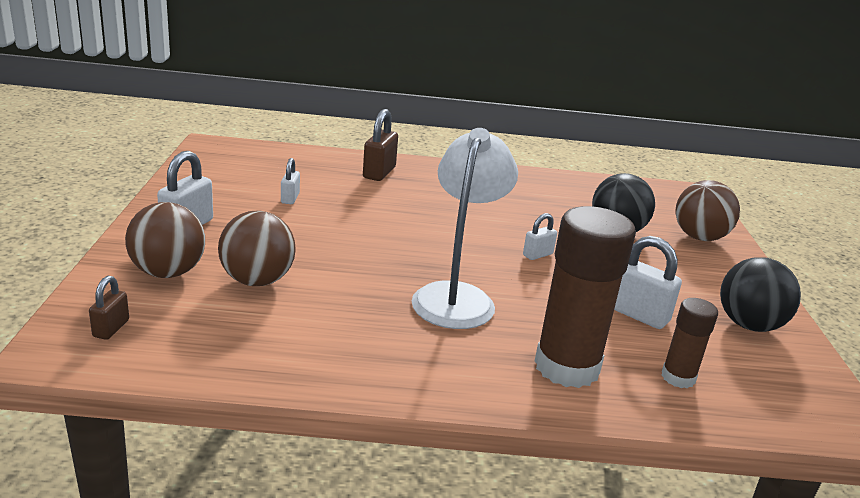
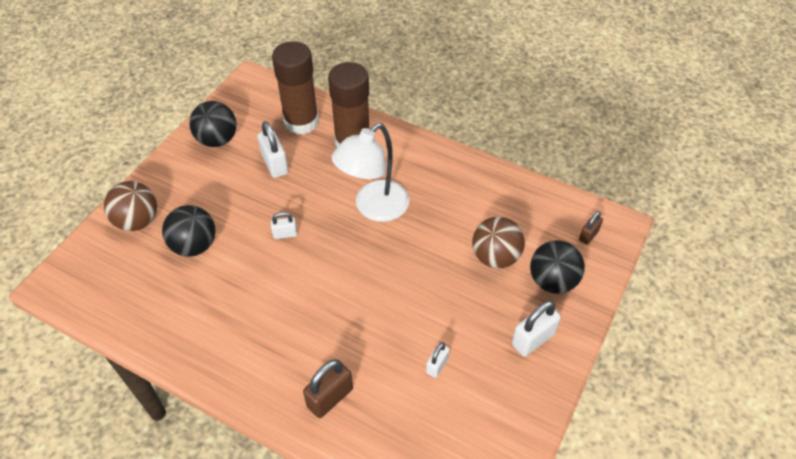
camera: 150 degrees left, 25 degrees up
brown ball [125,202,205,278] -> black ball [530,240,585,294]
brown glue stick [661,298,718,388] -> brown glue stick [272,41,319,135], size x1.93

